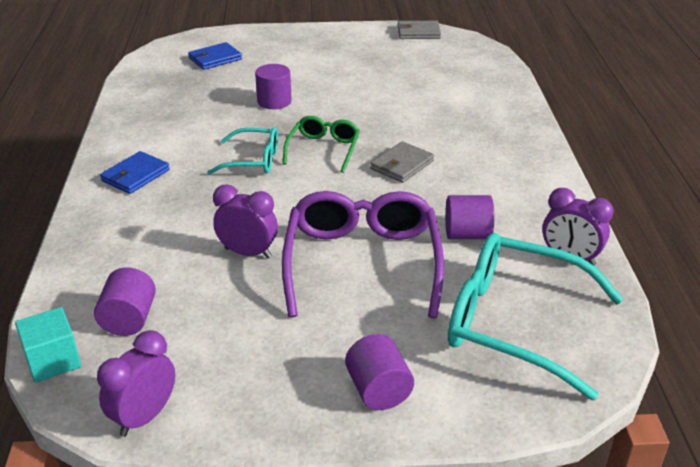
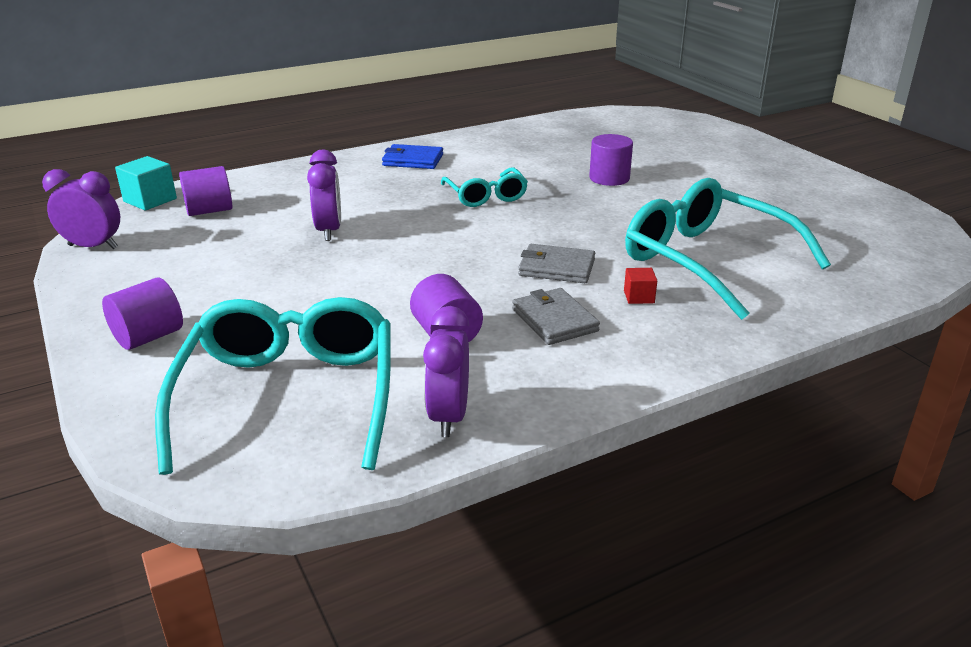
camera: 65 degrees right, 5 degrees down
blue wallet [188,42,242,70] -> none
purple glasses [282,191,444,318] -> none
green glasses [283,116,360,173] -> none
grey wallet [397,21,441,39] -> grey wallet moved to [512,288,600,345]
none -> red cube [624,268,657,304]
none -> turquoise glasses [625,178,831,320]

